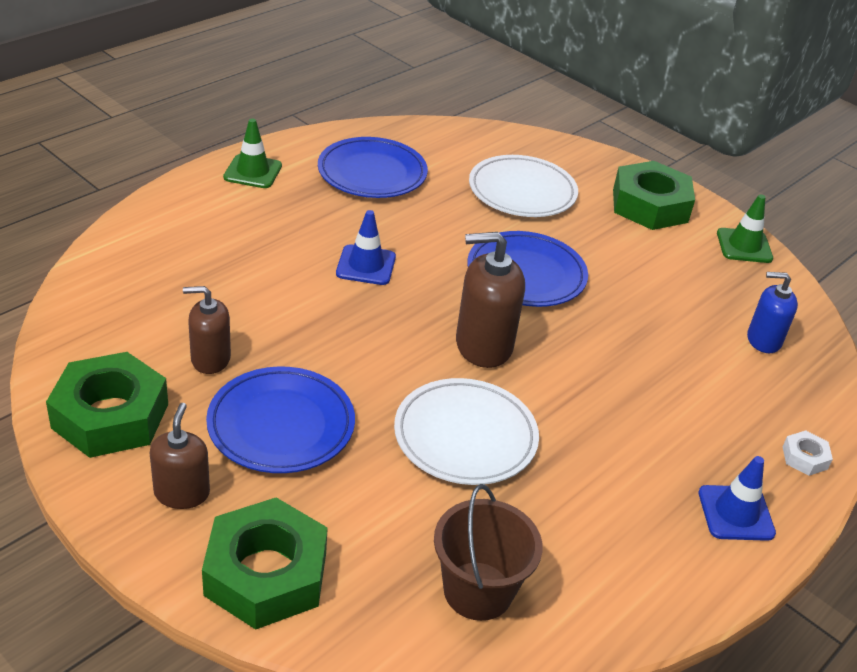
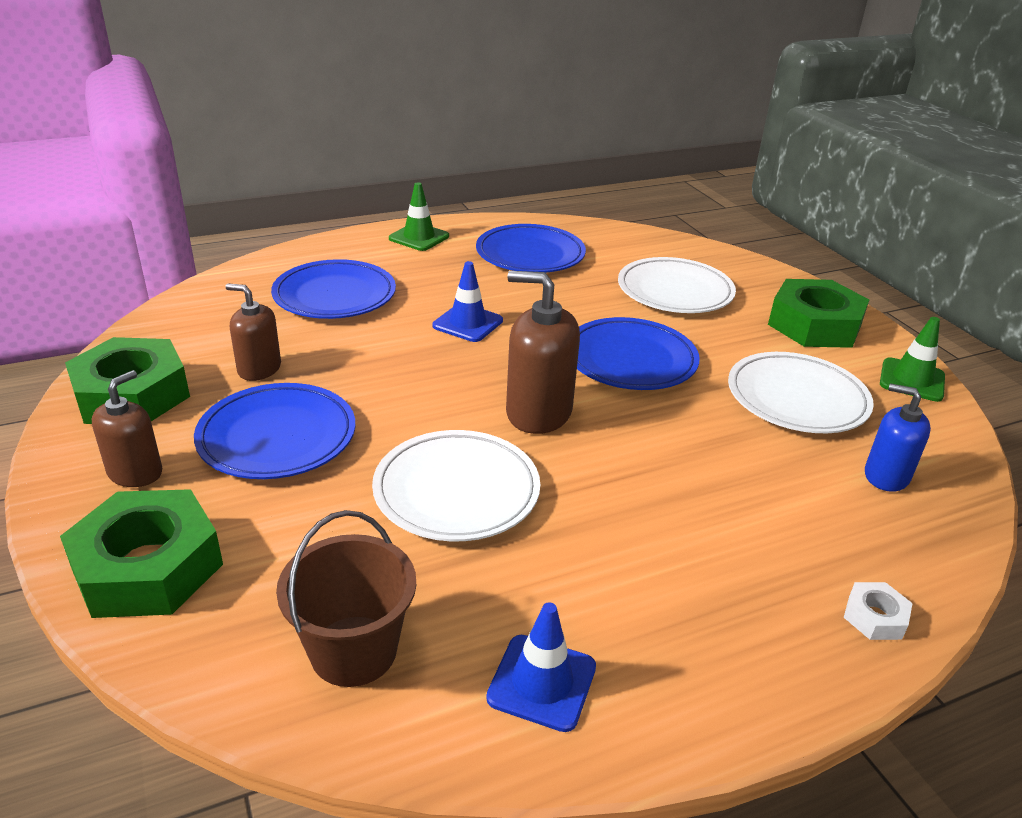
camera: 25 degrees right, 5 degrees down
blue traffic cone [699,456,776,541] -> blue traffic cone moved to [486,602,596,732]
none -> blue plate [271,259,396,319]
none -> white plate [728,352,874,433]

